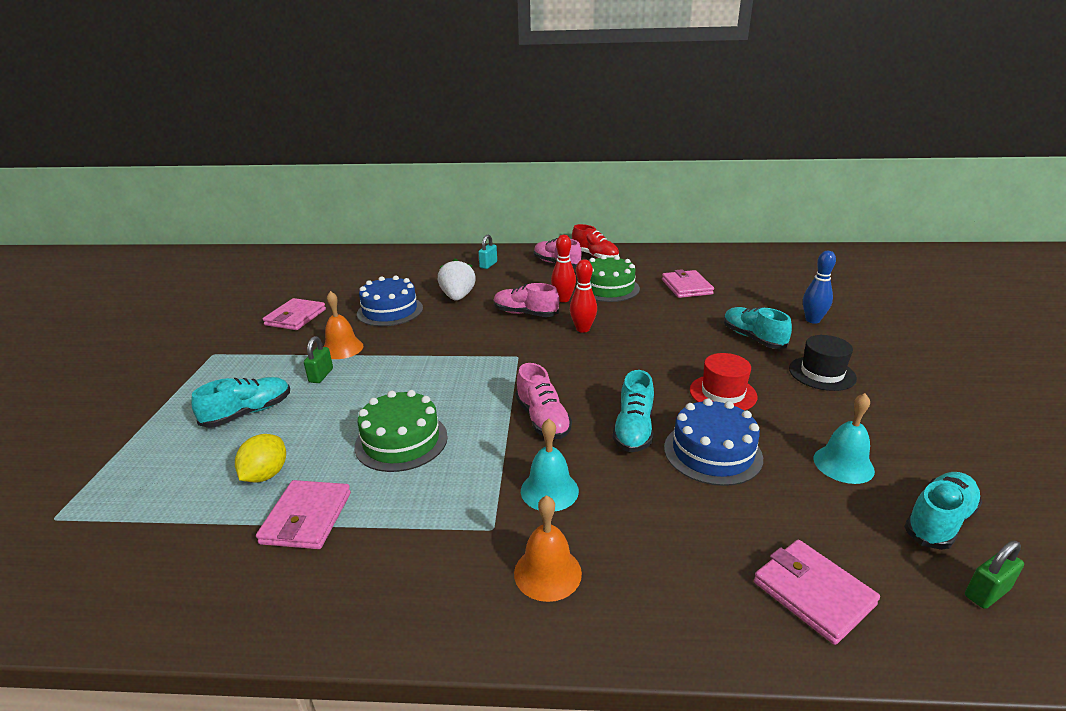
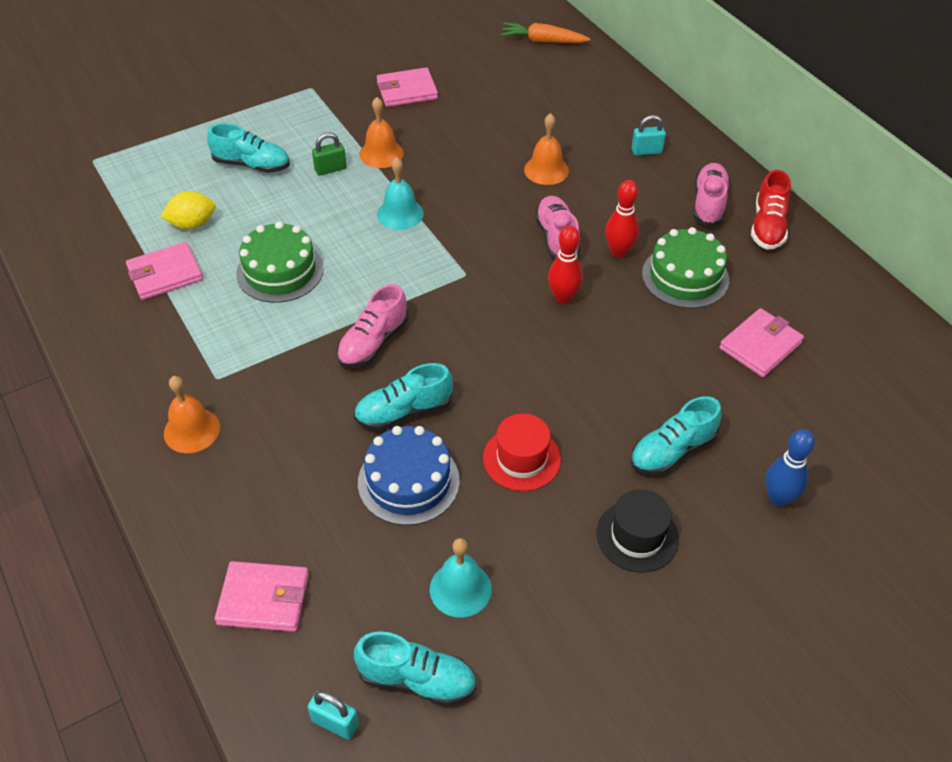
camera: 55 degrees right, 20 degrees up
blue cake [357,276,423,326] -> none
white strawberry [438,258,476,301] -> orange bell [524,113,569,185]
turquoise bell [521,418,579,512] -> turquoise bell moved to [377,157,424,230]
turquoise shoe [724,307,792,349] -> turquoise shoe turned 150 degrees counterclockwise [630,396,722,475]
pink wallet [754,540,880,645] -> pink wallet turned 75 degrees clockwise [215,561,309,632]
green padlock [965,541,1024,609] -> turquoise padlock [308,691,359,740]
none -> orange carrot [500,22,590,43]

